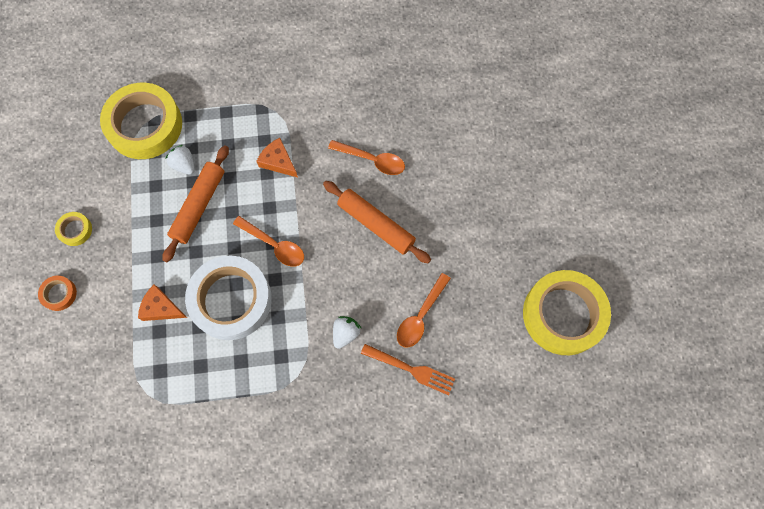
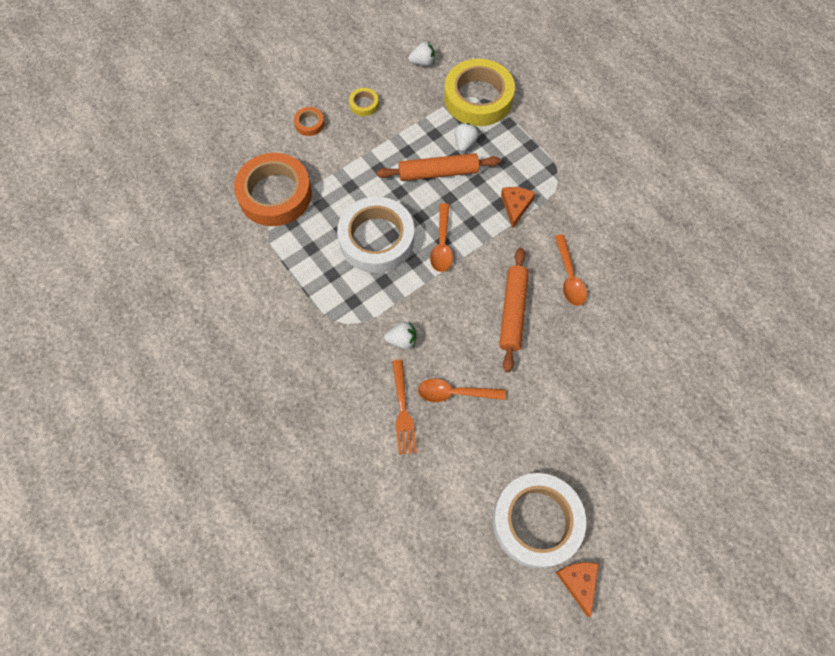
camera: 60 degrees right, 5 degrees down
orange cheese [138,284,187,321] -> orange cheese moved to [556,562,599,617]
yellow tape [523,270,611,355] -> white tape [493,473,586,568]
none -> orange tape [234,153,312,226]
none -> white strawberry [408,41,435,66]

